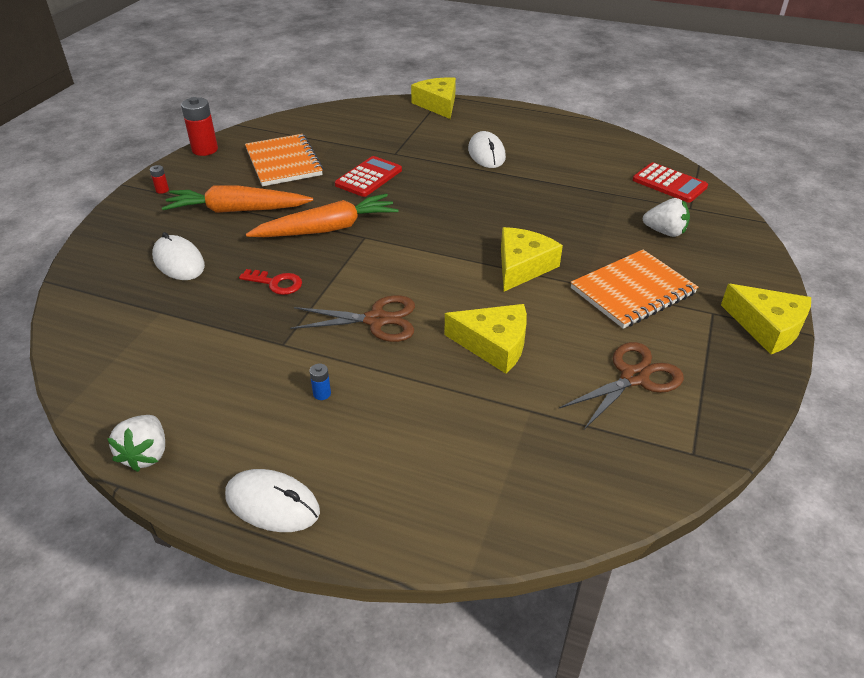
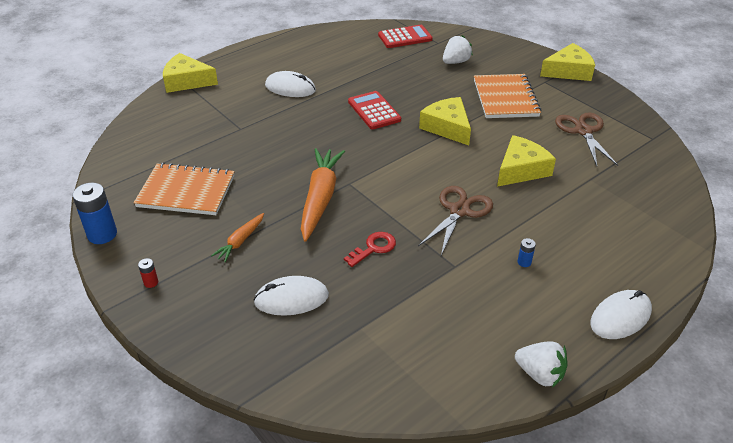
camera: 60 degrees left, 0 degrees up
orange carrot [162,185,313,213] -> orange carrot [211,213,264,262], size x0.51
red battery [181,97,218,156] -> blue battery [72,183,117,244]
red calculator [335,156,402,197] -> red calculator moved to [348,91,401,129]

